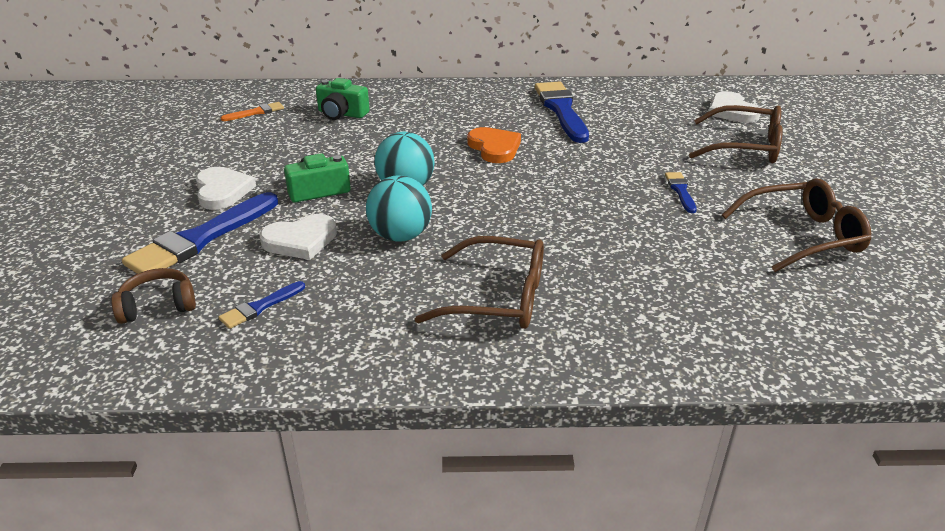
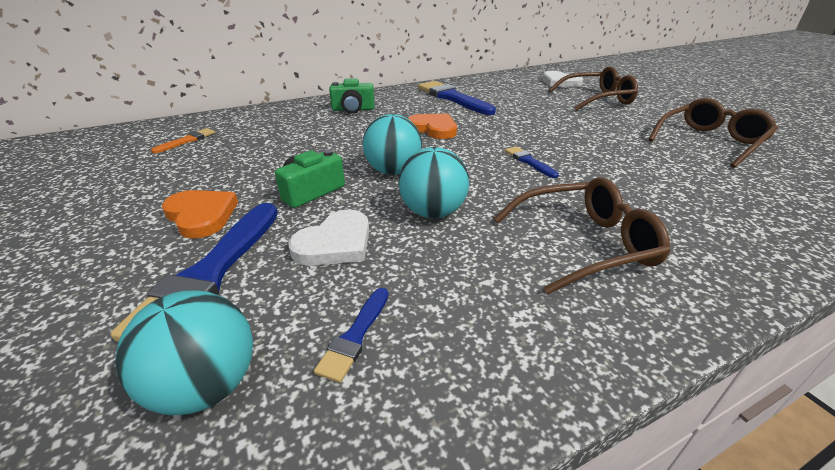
camera: 25 degrees left, 0 degrees up
brown headphones [111,268,196,324] -> turquoise ball [115,291,253,415]
white heart [196,167,256,210] -> orange heart [162,190,238,239]
green camera [316,78,370,120] -> green camera moved to [329,78,374,114]
blue brush [665,172,697,213] -> blue brush moved to [505,146,559,178]

